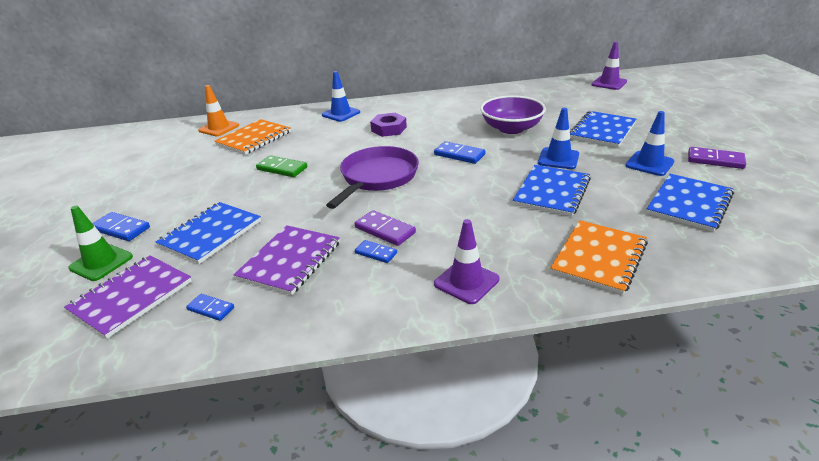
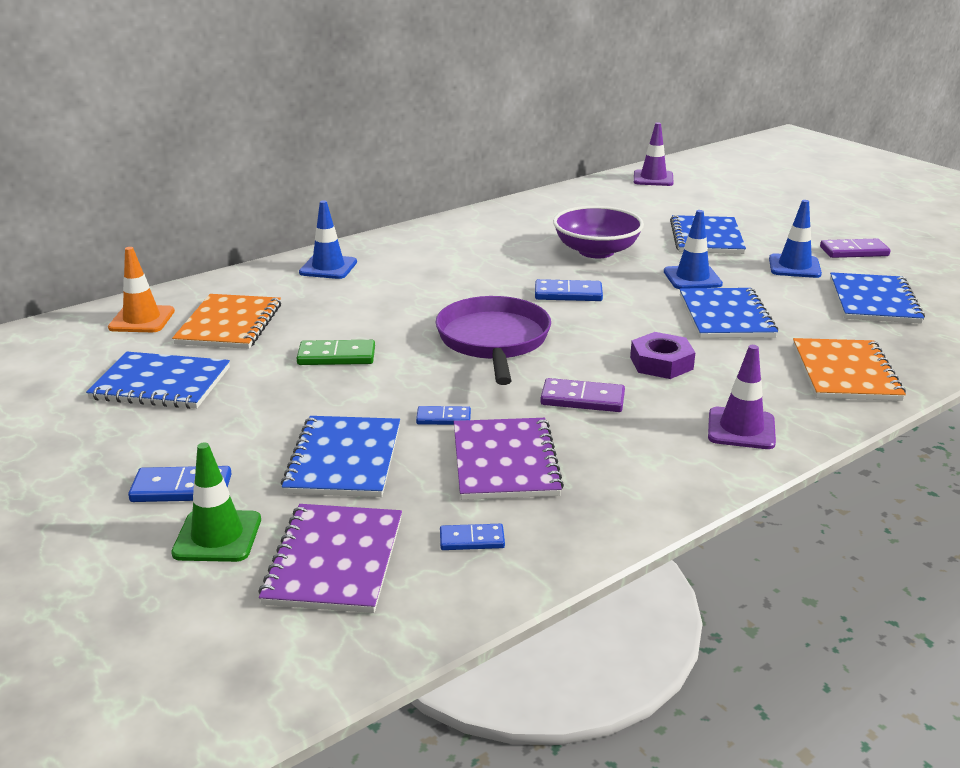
camera: 30 degrees left, 5 degrees down
blue domino [355,240,397,263] -> blue domino moved to [416,406,471,425]
purple nut [370,113,407,137] -> purple nut moved to [630,332,696,379]
none -> blue notebook [86,352,230,409]

